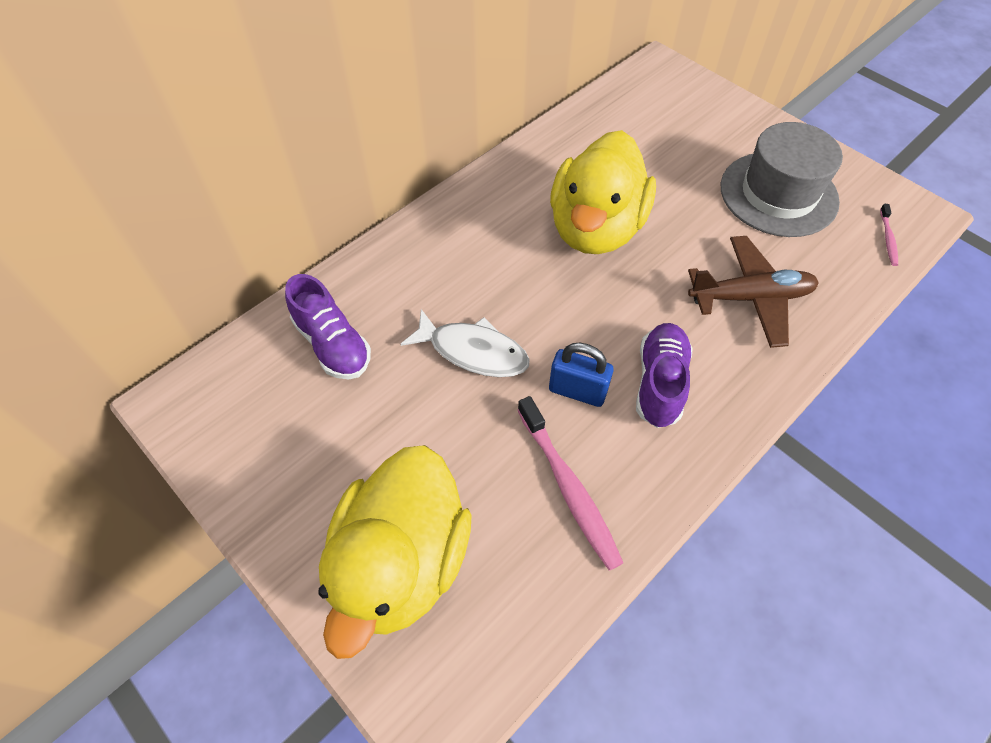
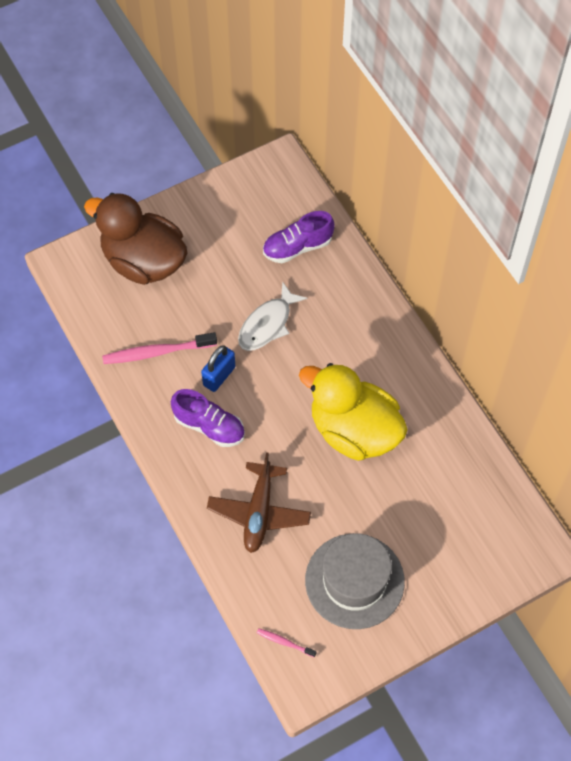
camera: 105 degrees right, 5 degrees up
yellow duck [319,445,472,659] -> brown duck [84,193,188,285]

